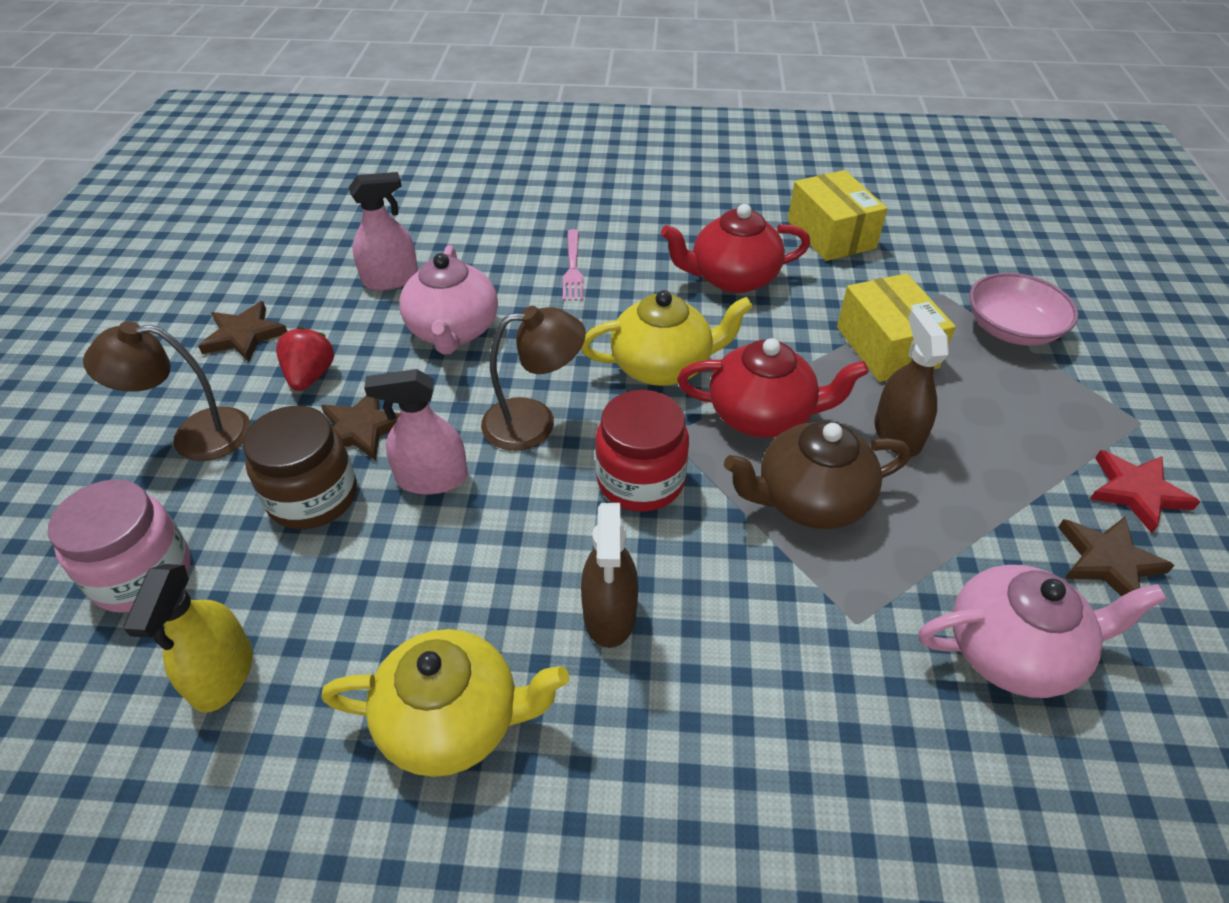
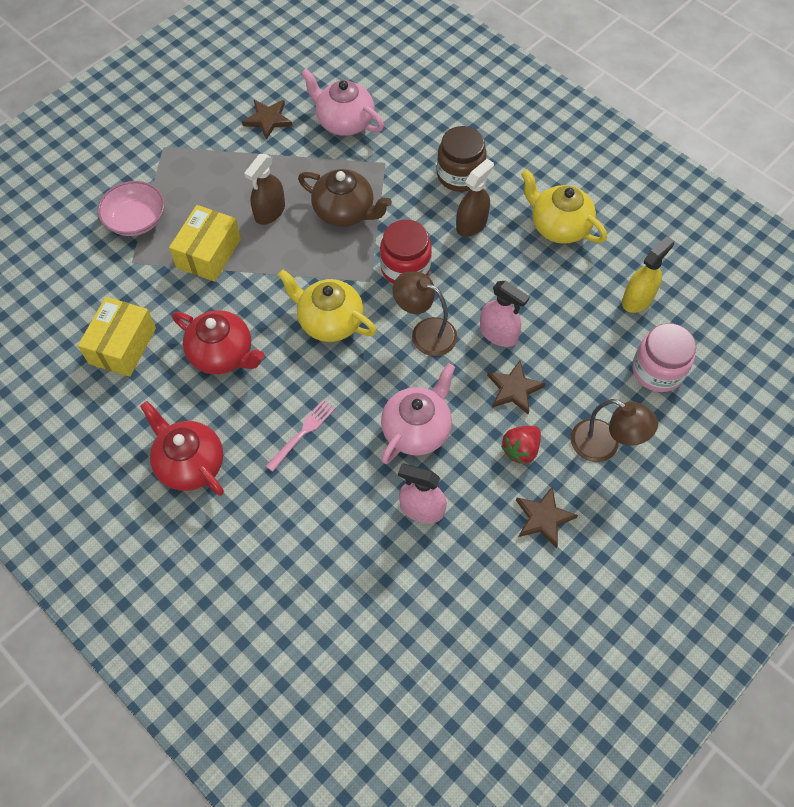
camera: 140 degrees left, 15 degrees up
brown jar [243,406,357,529] -> brown jar moved to [437,126,486,192]
red teapot [677,338,869,437] -> red teapot moved to [140,401,224,496]
red star [1090,450,1200,533] -> none

